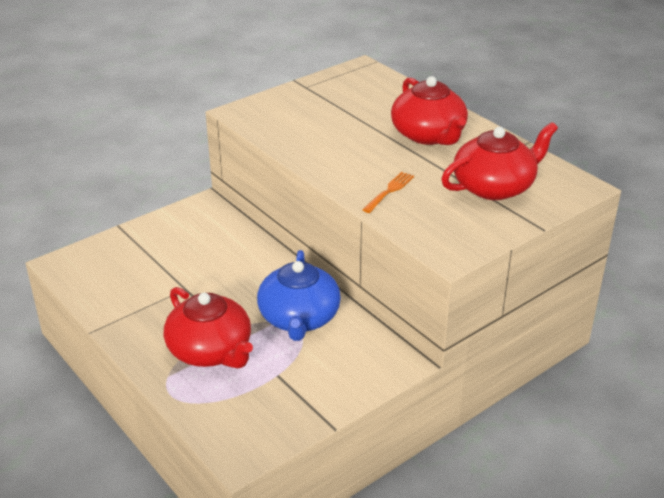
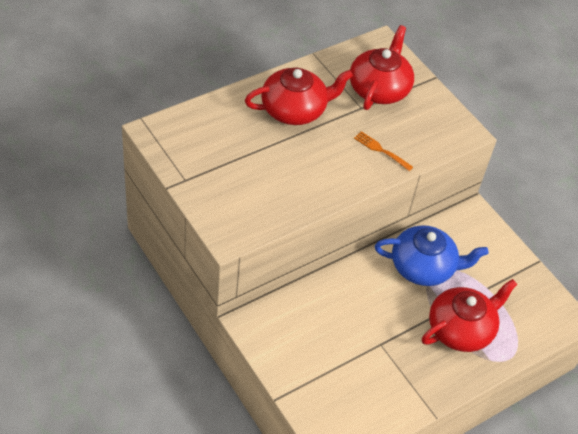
camera: 90 degrees left, 15 degrees up
red teapot [441,122,558,200] -> red teapot turned 45 degrees clockwise [350,25,414,110]

